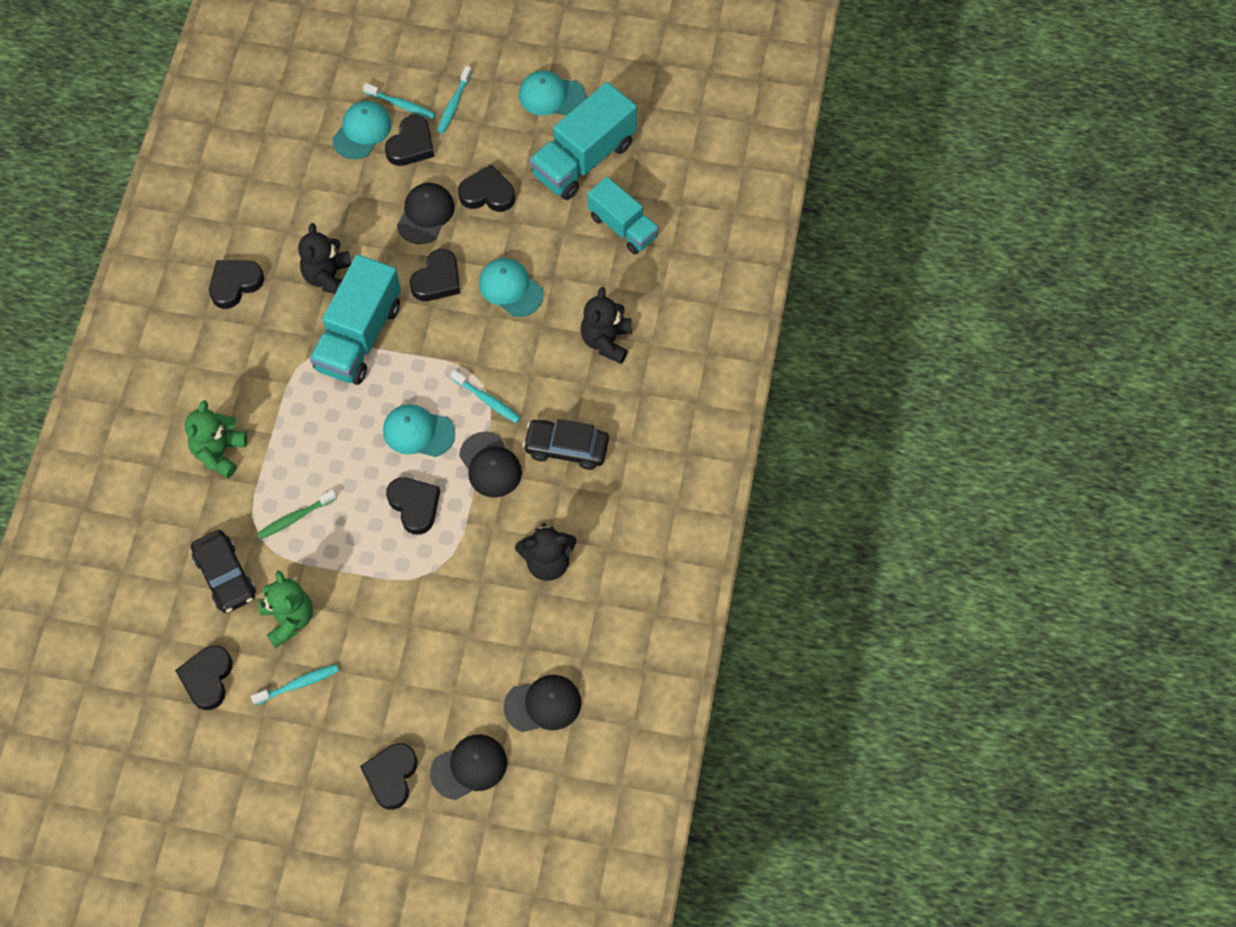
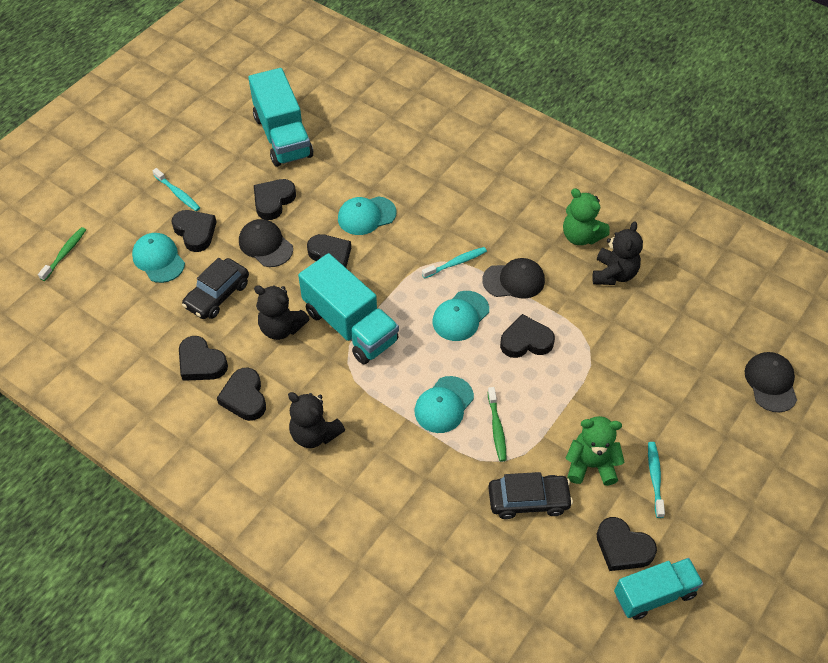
camera: 65 degrees left, 10 degrees down
green teddy bear [185,400,247,478] -> green teddy bear moved to [563,188,610,245]
black heart [360,743,418,810] -> black heart moved to [179,336,228,381]
turquoise toothbrush [363,83,436,119] -> none
black cap [504,675,581,732] -> none
turquoise cap [519,71,586,115] -> turquoise cap moved to [415,376,474,433]
black car [523,419,609,470] -> black car moved to [182,258,249,319]
black teddy bear [581,287,632,364] -> black teddy bear moved to [288,392,345,448]
turquoise truck [587,177,659,254] -> turquoise truck moved to [614,558,703,620]
none -> green toothbrush [38,227,86,281]

